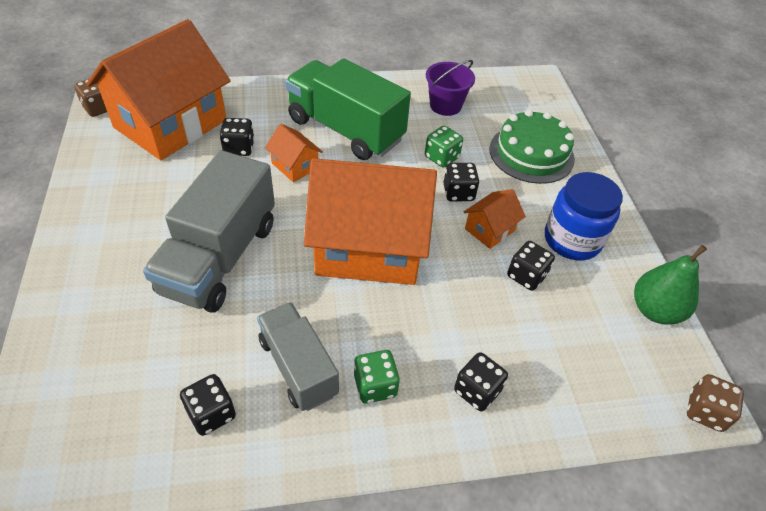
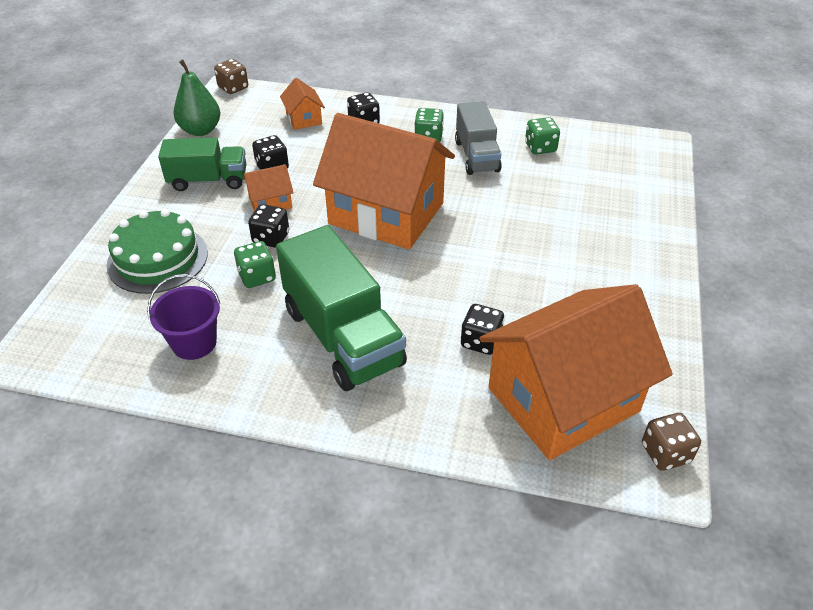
camera: 155 degrees left, 5 degrees down
grey truck [143,150,275,313] -> none
black dice [180,374,236,436] -> green dice [525,117,560,154]
orange house [265,124,323,182] -> orange house moved to [280,78,325,130]
blue jar [545,172,623,260] -> green truck [158,137,246,191]

